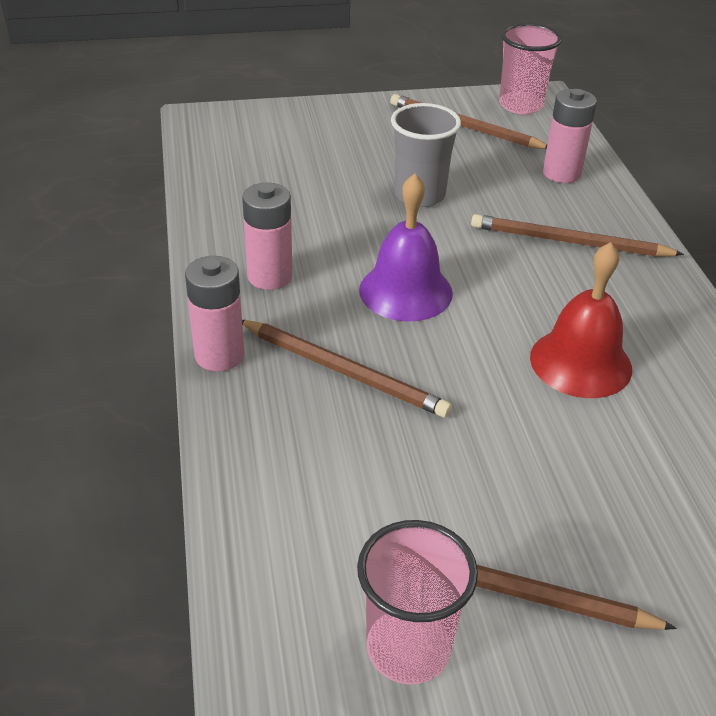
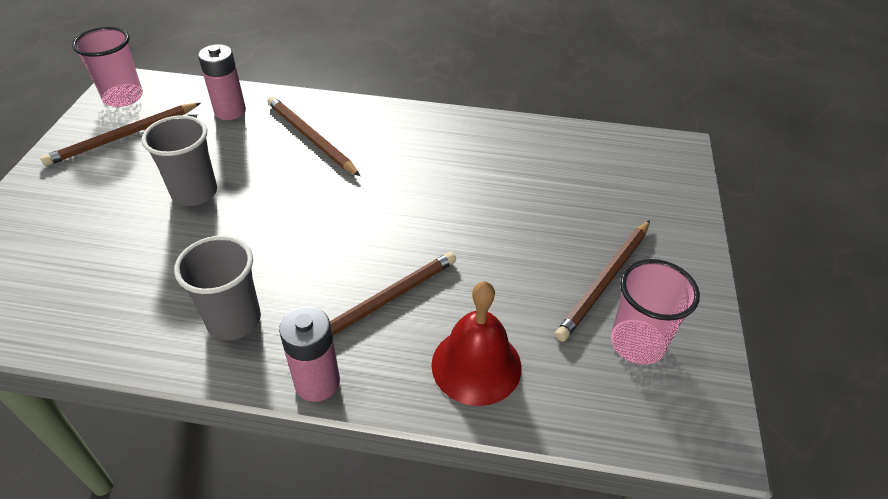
camera: 70 degrees left, 5 degrees up
pink battery [242,183,293,290] -> grey cup [174,236,261,340]
purple bell [359,173,453,321] -> none
brown pencil [471,214,684,257] -> brown pencil turned 105 degrees clockwise [267,96,360,176]
red bell [530,242,632,398] -> red bell moved to [431,281,522,406]

